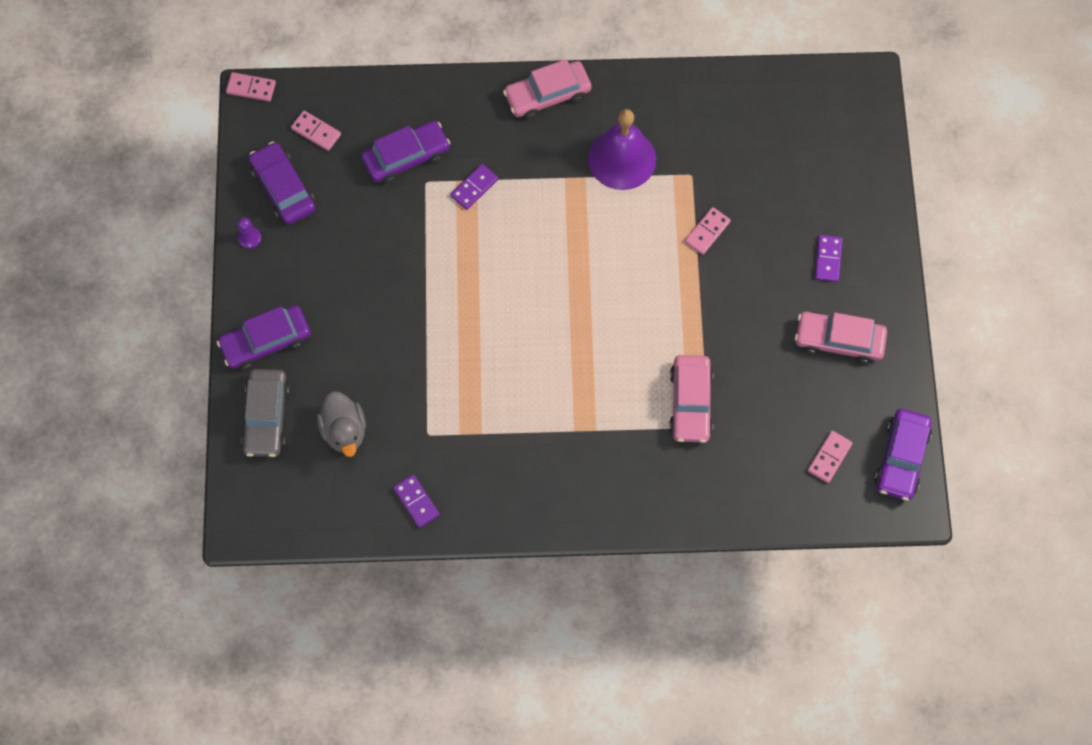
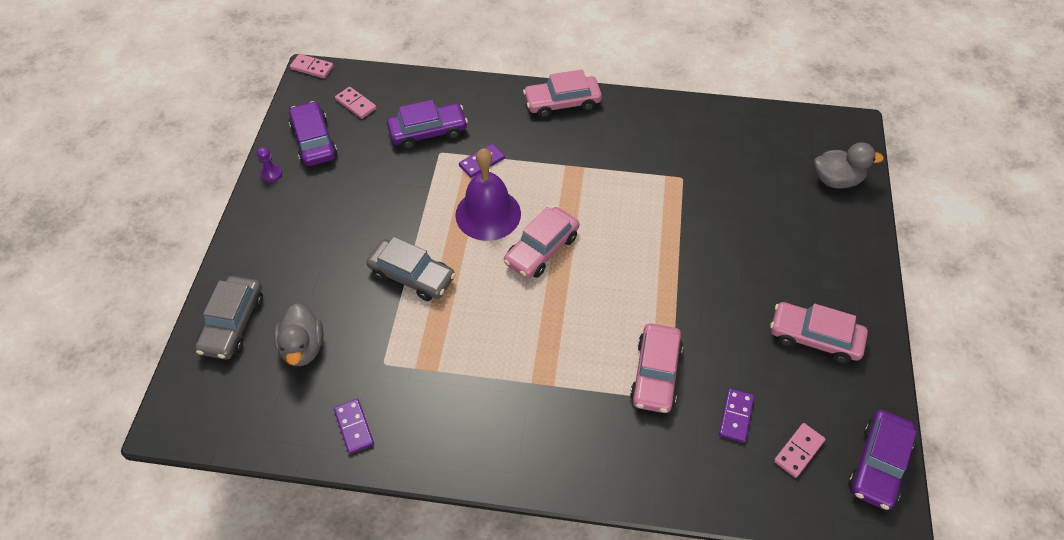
camera: 10 degrees right, 15 degrees down
purple car [217,305,311,370] -> none
purple bell [588,109,656,190] -> purple bell moved to [455,148,521,241]
pink domino [685,207,731,255] -> none
purple domino [815,235,843,282] -> purple domino moved to [719,388,754,443]
none -> grey car [367,237,456,301]
none -> pink car [504,207,579,279]
none -> grey duck [814,142,884,189]

